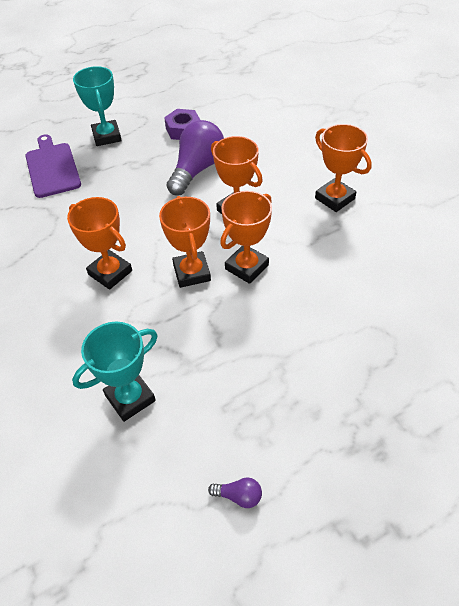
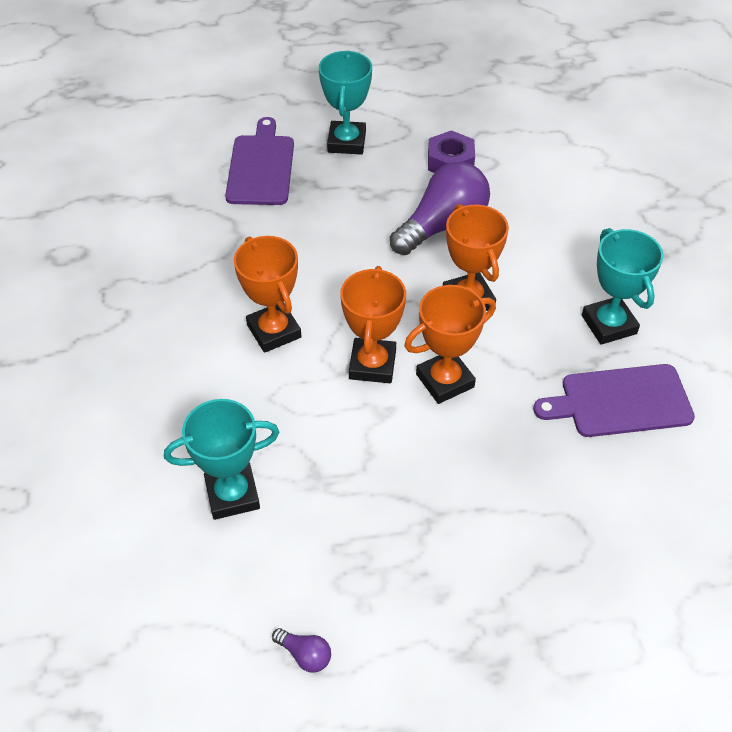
camera: 20 degrees right, 0 degrees up
orange trophy [315,124,372,212] -> turquoise trophy [582,228,663,345]
none -> purple cutting board [533,364,695,437]

